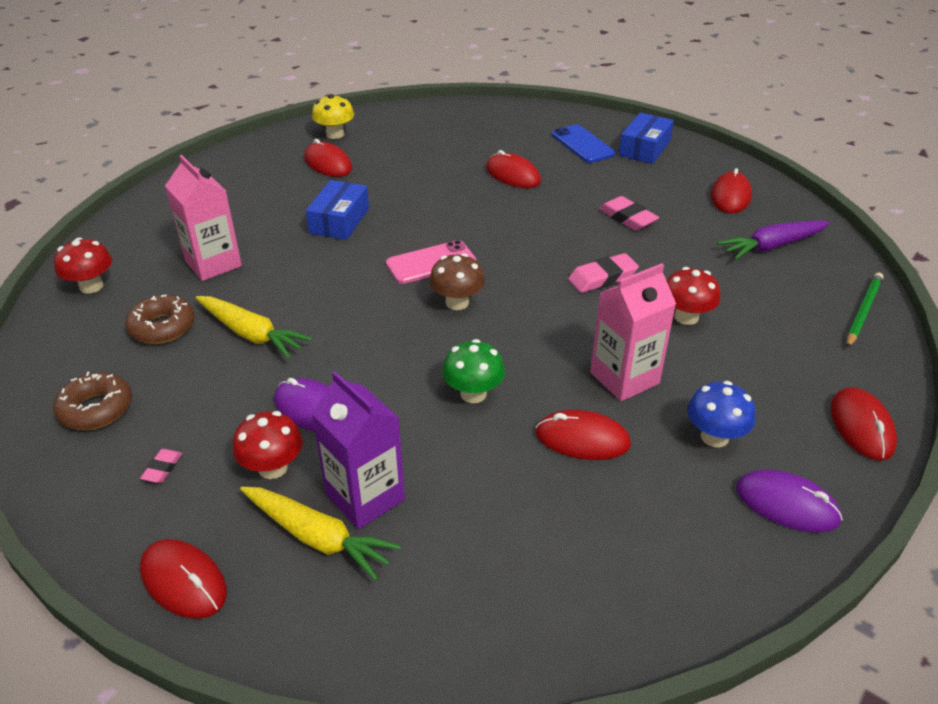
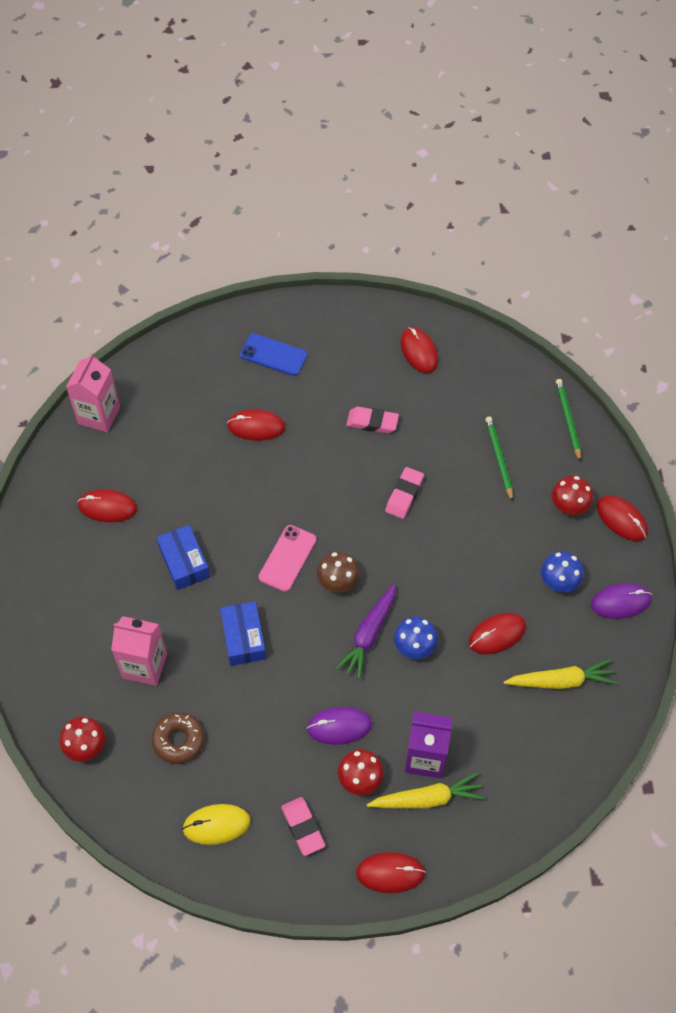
camera: 40 degrees left, 20 degrees up
brown donut [53,372,132,430] -> yellow mouse [182,804,251,845]
pink eraser [140,449,182,483] -> pink eraser [281,797,325,856], size x1.80
yellow carrot [196,296,313,359] -> yellow carrot moved to [503,659,617,689]
yellow mushroom [312,94,354,139] -> none
green mushroom [442,339,505,403] -> blue mushroom [394,617,438,659]
pink carton [590,263,676,401] -> pink carton moved to [66,353,120,433]
blue box [619,112,674,164] -> blue box moved to [220,601,266,666]
red mushroom [667,267,720,325] -> red mushroom moved to [552,476,593,515]
purple carrot [717,220,830,260] -> purple carrot moved to [336,583,396,680]
none -> green pencil [485,417,513,502]

